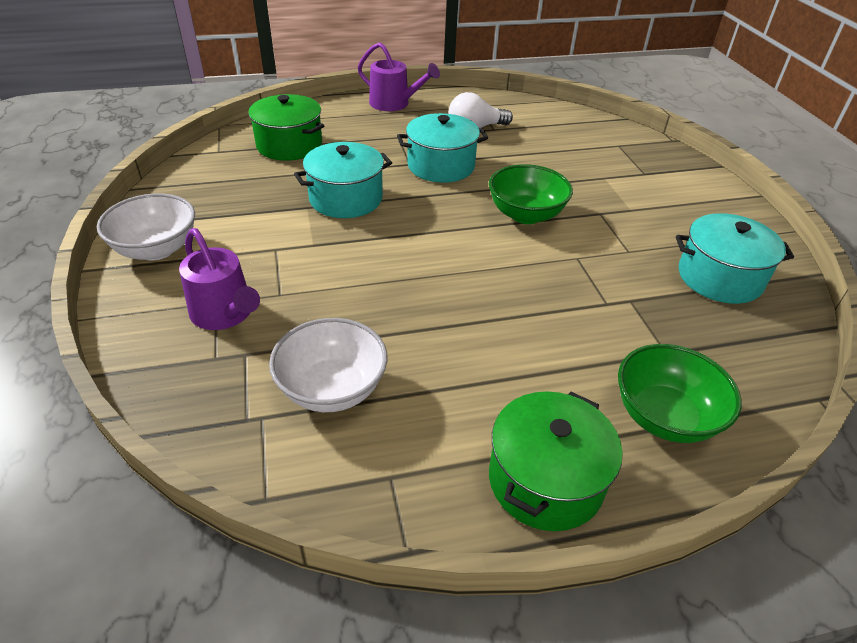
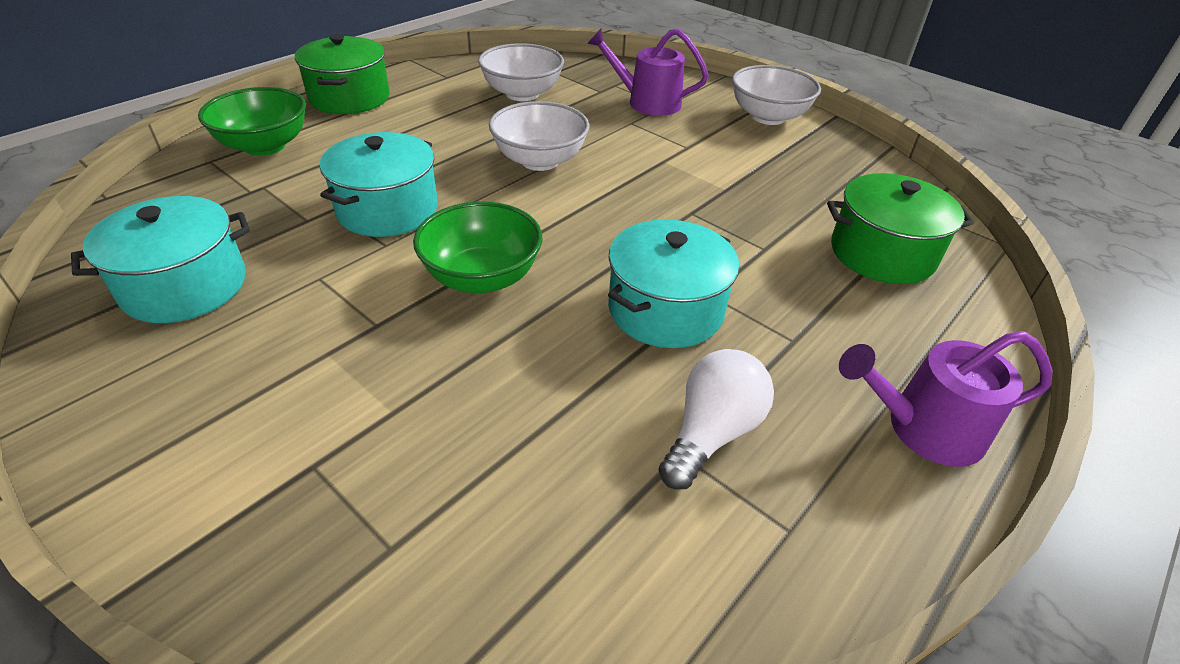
camera: 145 degrees right, 0 degrees up
turquoise pot [294,142,392,218] -> turquoise pot moved to [320,132,438,237]
none -> white bowl [489,101,589,171]

